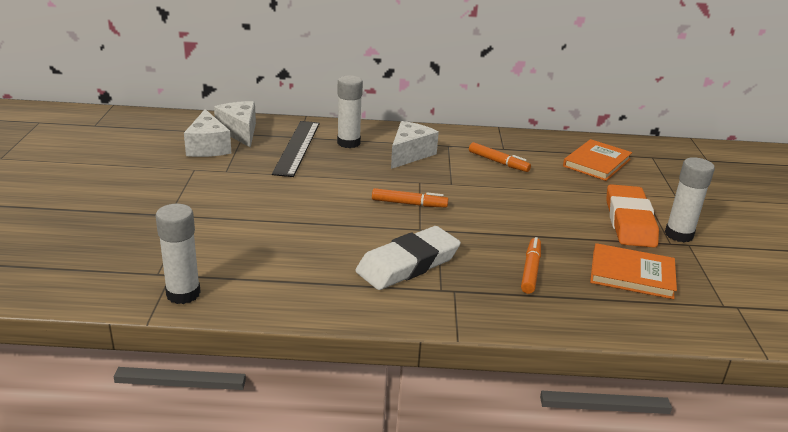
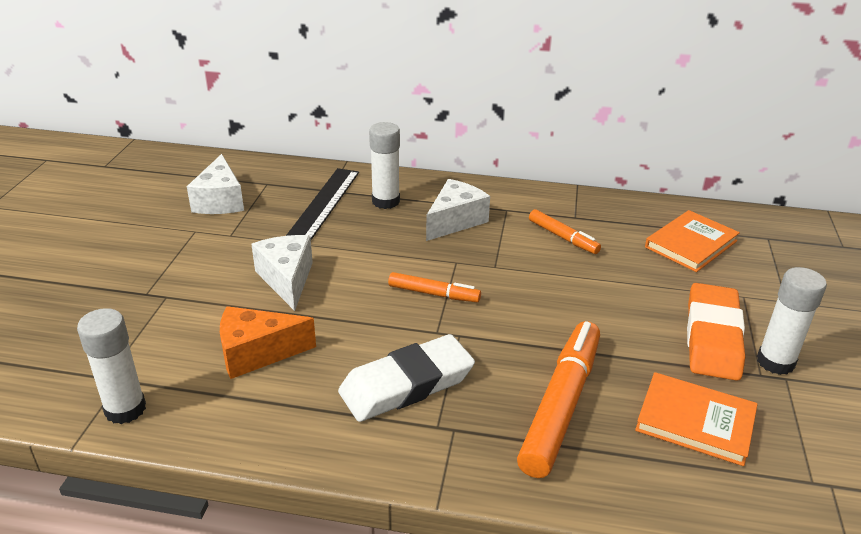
camera: 10 degrees right, 5 degrees up
white cheese [214,101,256,148] -> white cheese moved to [251,235,313,311]
orange marker [521,237,541,294] -> orange marker [517,321,600,478], size x1.87
none -> orange cheese [220,306,316,379]

